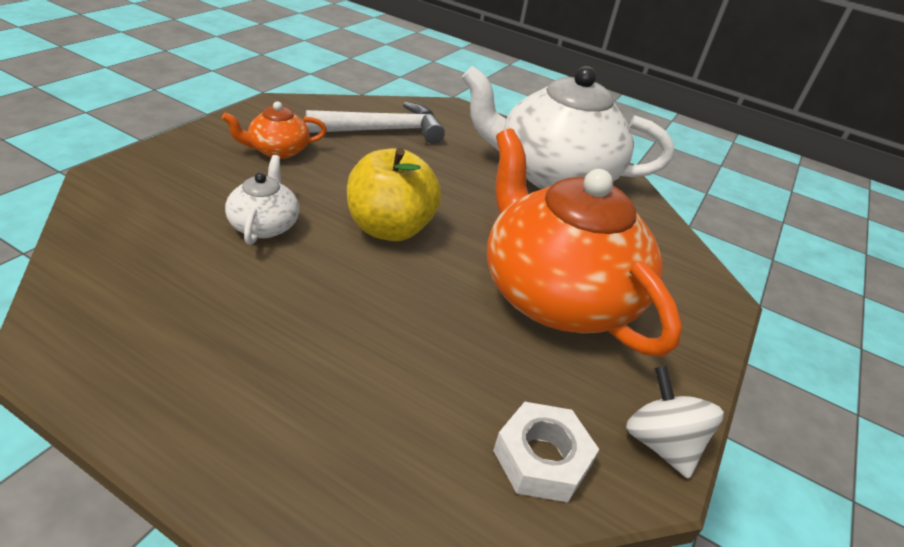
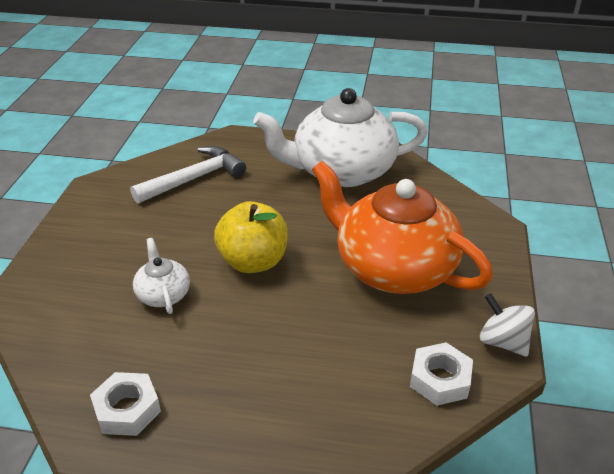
camera: 15 degrees left, 0 degrees up
orange teapot [222,101,327,159] -> none
none -> white nut [90,372,161,436]

